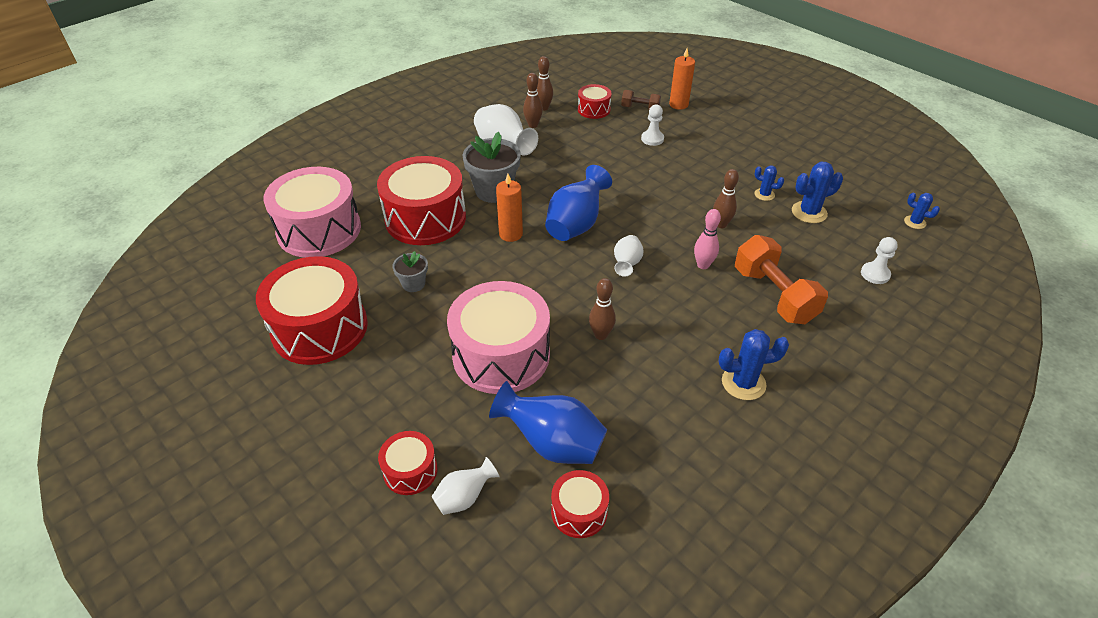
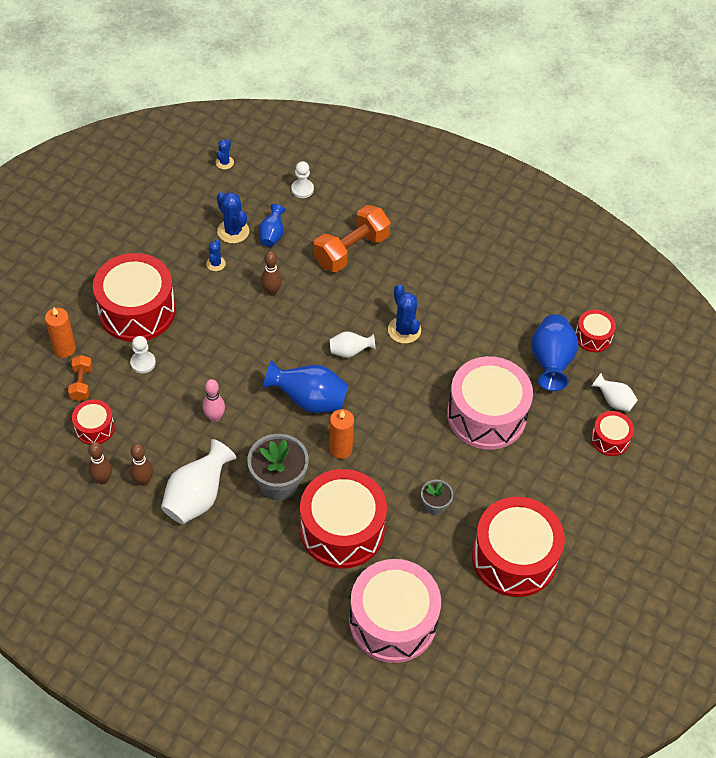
camera: 110 degrees left, 10 degrees up
brown bowling pin [589,278,616,340] -> none
brown dumbbell [621,90,661,109] -> orange dumbbell [68,355,92,401]
pink bowling pin [694,209,721,269] -> pink bowling pin moved to [203,379,225,422]
blue cactus [718,329,789,400] -> blue cactus moved to [388,284,421,344]
none -> red drum [93,253,176,342]
none -> blue vase [259,204,285,247]

